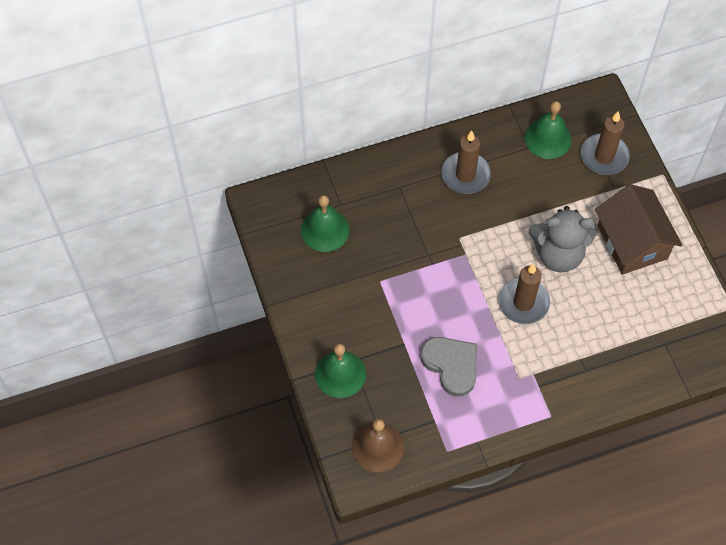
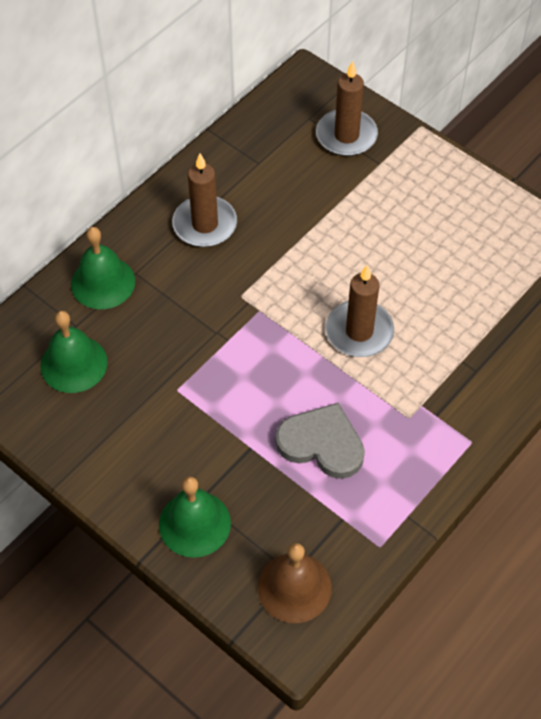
camera: 30 degrees left, 5 degrees down
green bell [525,101,572,159] -> green bell moved to [71,227,135,309]
grey teddy bear [529,206,596,272] -> none
brown house [595,184,682,274] -> none

